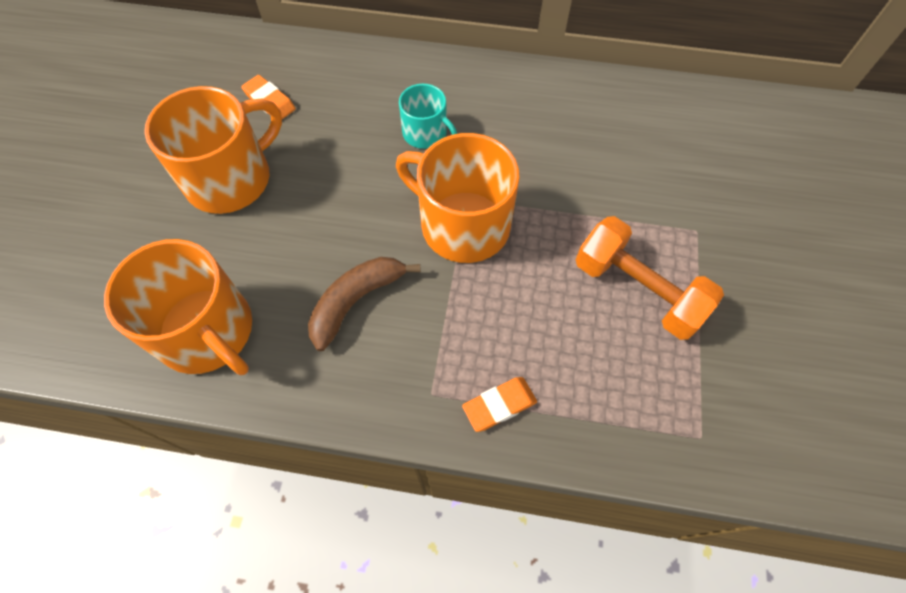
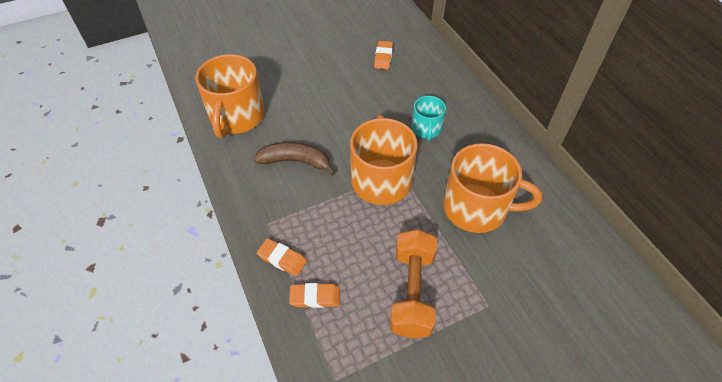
camera: 55 degrees right, 10 degrees down
orange mug [144,86,282,214] -> orange mug moved to [443,143,542,233]
none -> orange eraser [289,283,340,308]

